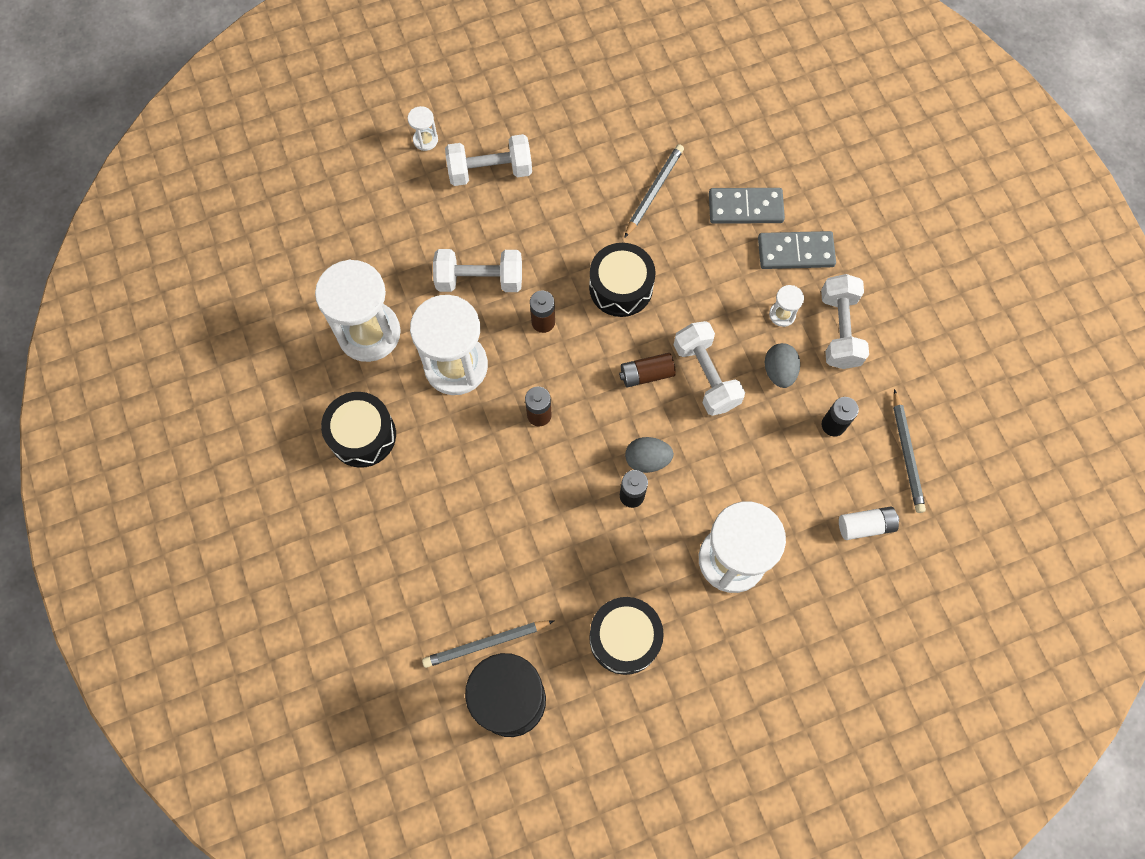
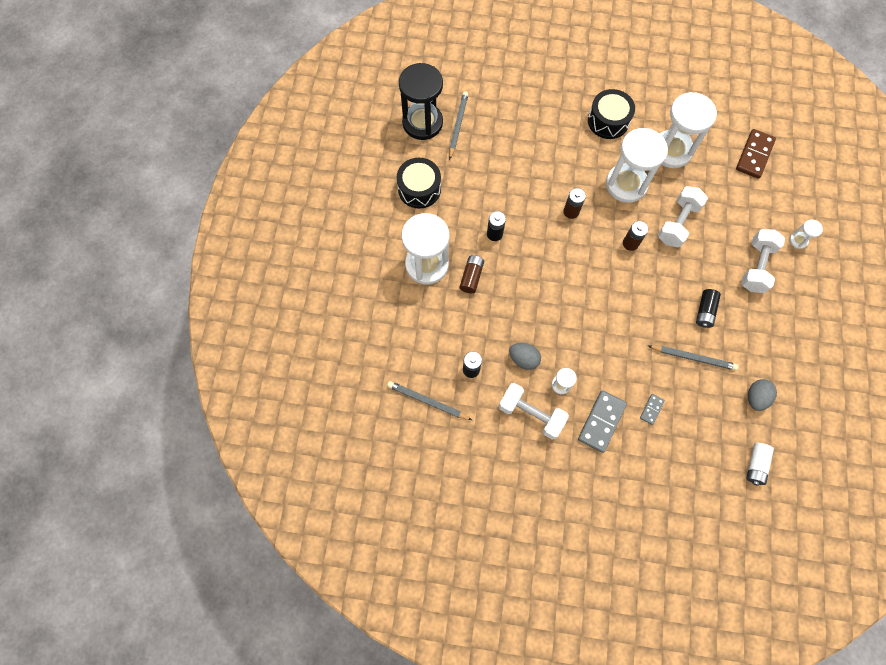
camera: 120 degrees right, 0 degrees up
black drum [589,243,656,317] -> none
brown battery [619,353,676,388] -> brown battery moved to [460,255,484,293]
grey pencil [624,144,684,238] -> grey pencil turned 45 degrees counterclockwise [648,345,738,370]
grey egg [625,437,674,473] -> grey egg moved to [748,379,777,411]
white dumbbell [674,321,745,416] -> none
grey domino [709,188,785,224] -> grey domino [640,394,665,425], size x0.51
white battery [839,507,899,540] -> white battery moved to [746,443,774,486]
none -> black battery [696,289,721,328]
none -> brown domino [736,129,776,179]

